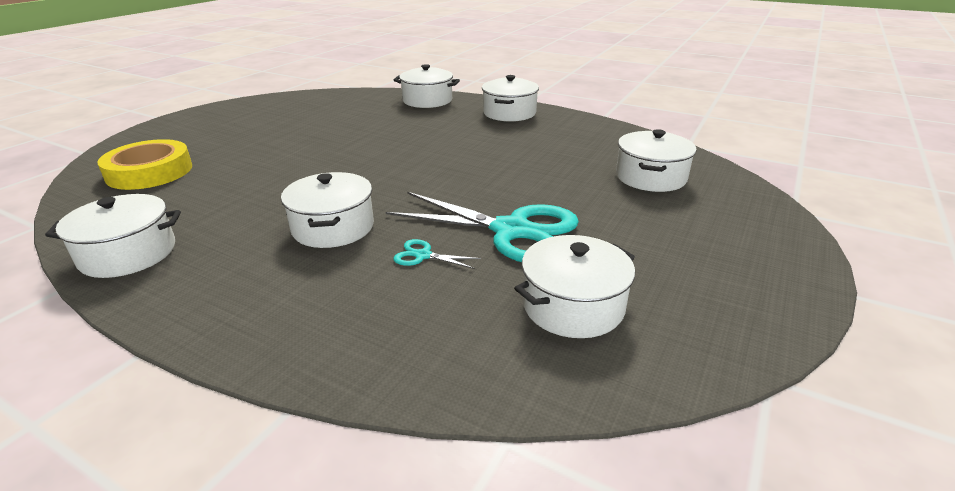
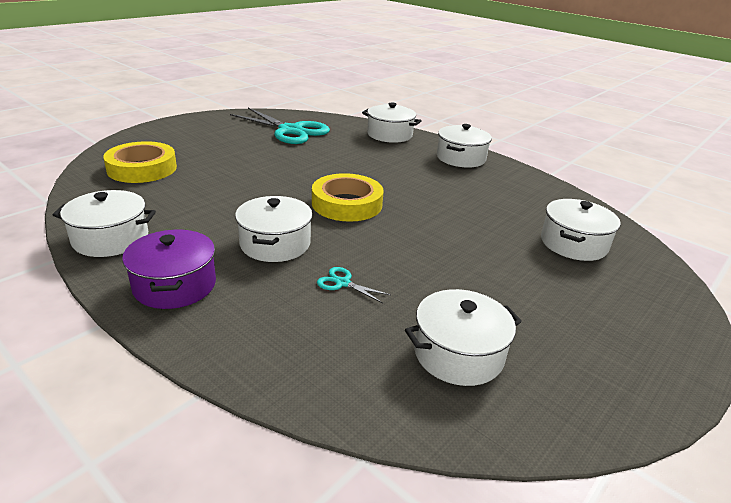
camera: 10 degrees right, 0 degrees up
turquoise scissors [386,192,579,262] -> turquoise scissors moved to [230,108,330,144]
none -> purple pot [122,230,216,309]
none -> yellow tape [312,173,384,222]

